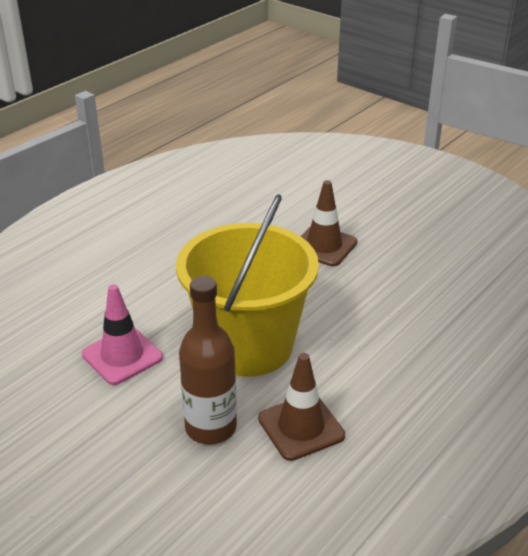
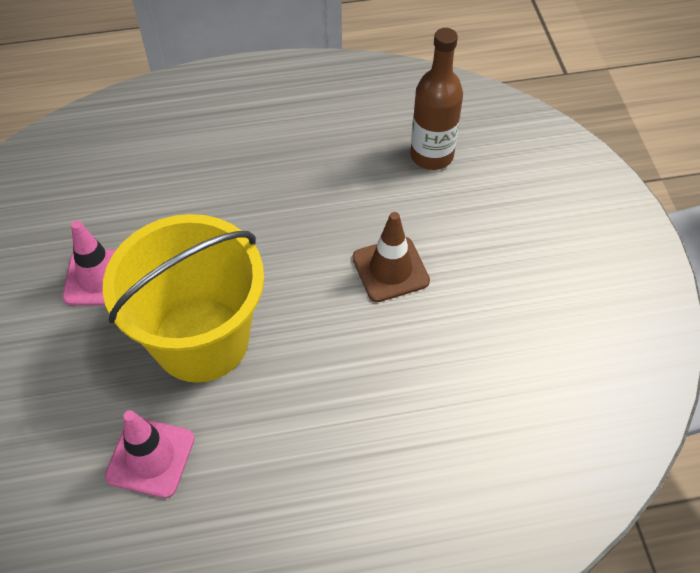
camera: 40 degrees right, 20 degrees up
brown bottle [179,276,237,445] -> brown bottle moved to [410,28,463,170]
brown traffic cone [258,353,345,461] -> pink traffic cone [105,410,195,498]

